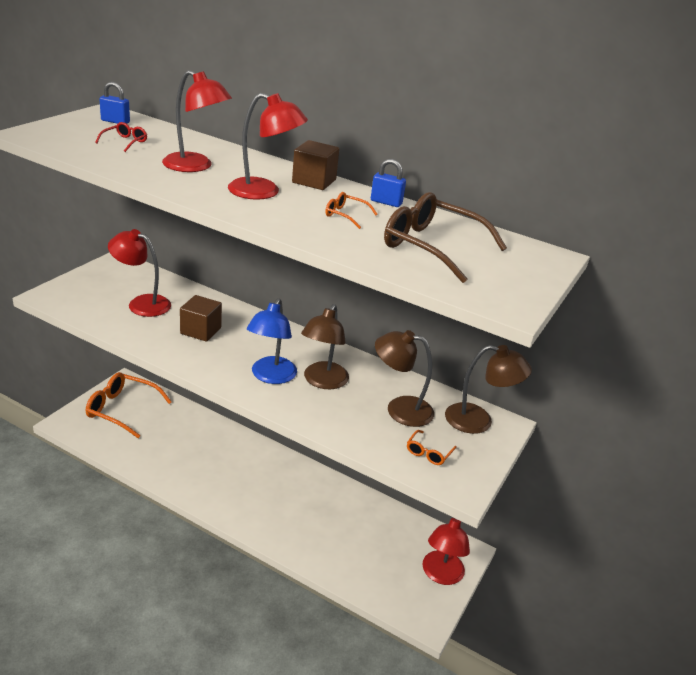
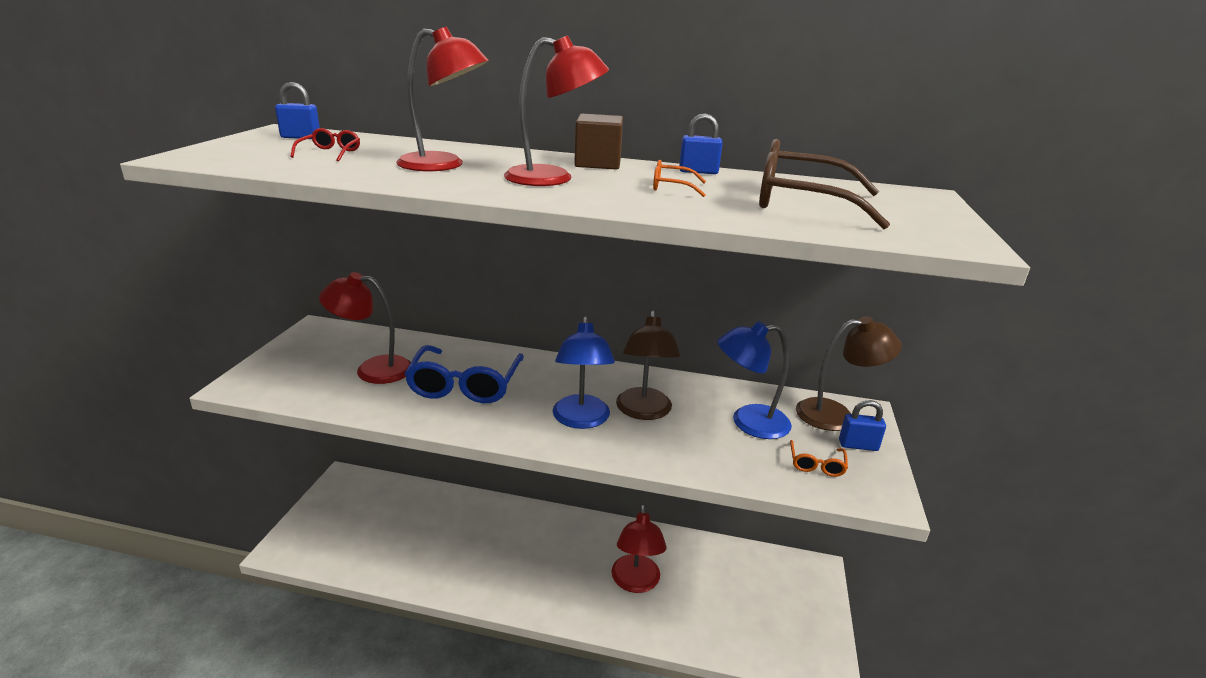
camera: 15 degrees left, 5 degrees down
orange glasses [86,372,172,438] -> none
brown cube [180,295,222,342] -> blue glasses [404,345,524,403]
brown lamp [375,330,434,427] -> blue lamp [717,321,792,439]
red lamp [422,518,470,585] -> red lamp moved to [611,504,666,593]
none -> blue padlock [839,400,886,451]

